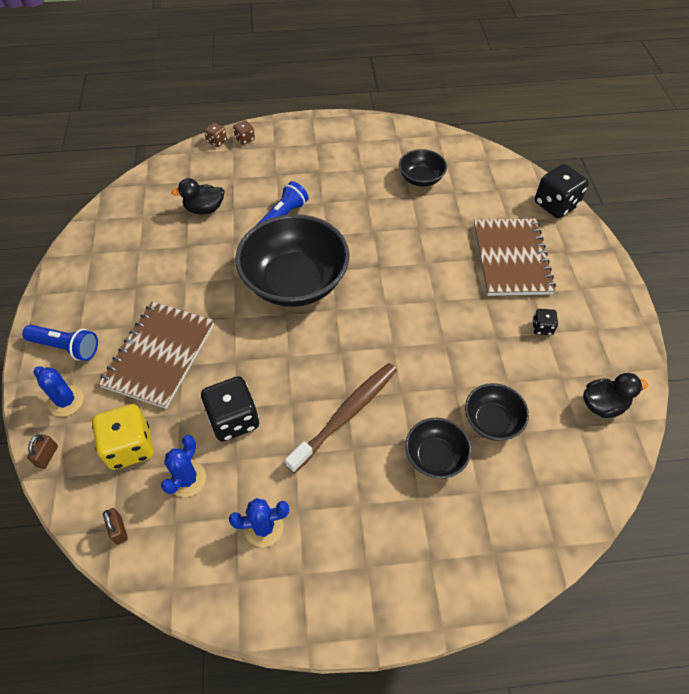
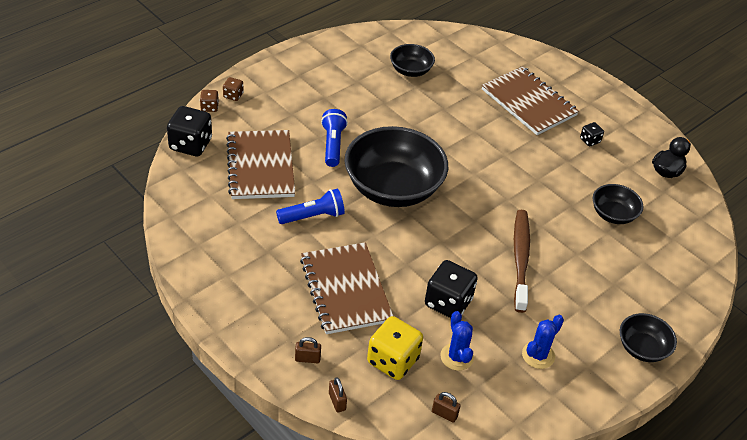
camera: 40 degrees left, 10 degrees down
blue flashlight [22,325,98,361] -> blue flashlight moved to [276,189,345,224]
blue cactus [33,366,84,416] -> brown padlock [295,337,321,363]
black duck [171,178,224,215] -> brown notebook [226,130,295,199]
black bowl [405,418,471,479] -> black bowl moved to [620,313,677,362]
black dice [535,164,589,218] -> black dice moved to [167,106,212,156]

